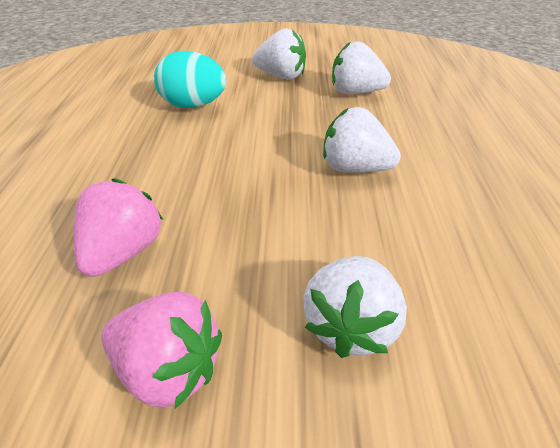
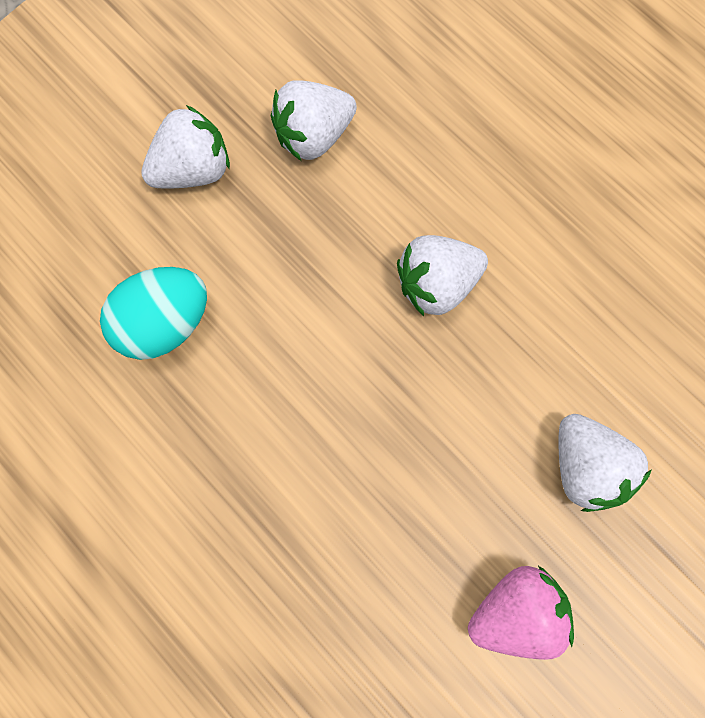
camera: 45 degrees left, 35 degrees up
pink strawberry [74,178,163,277] -> none

